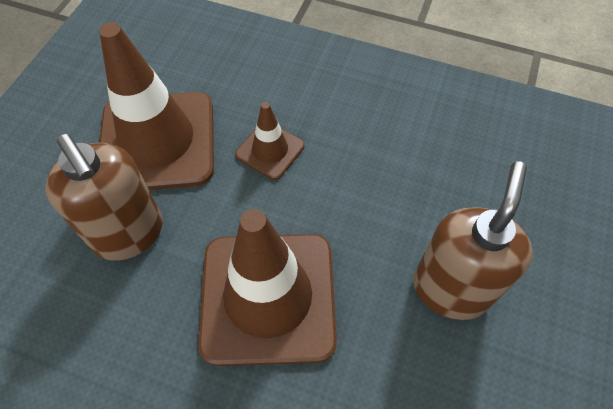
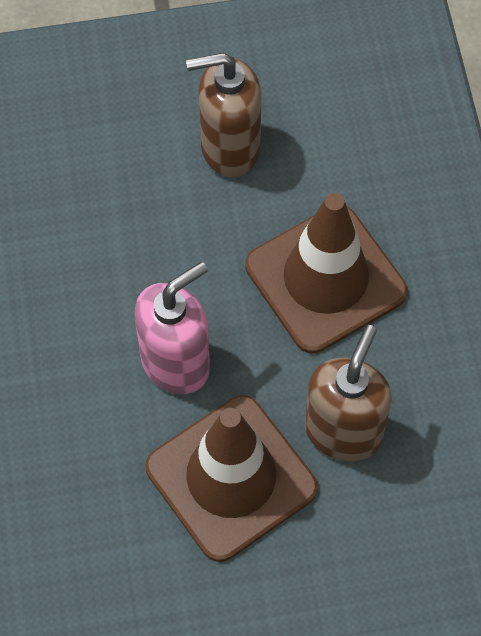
camera: 120 degrees left, 5 degrees up
brown traffic cone [235,102,305,180] -> pink soap dispenser [134,262,210,394]

